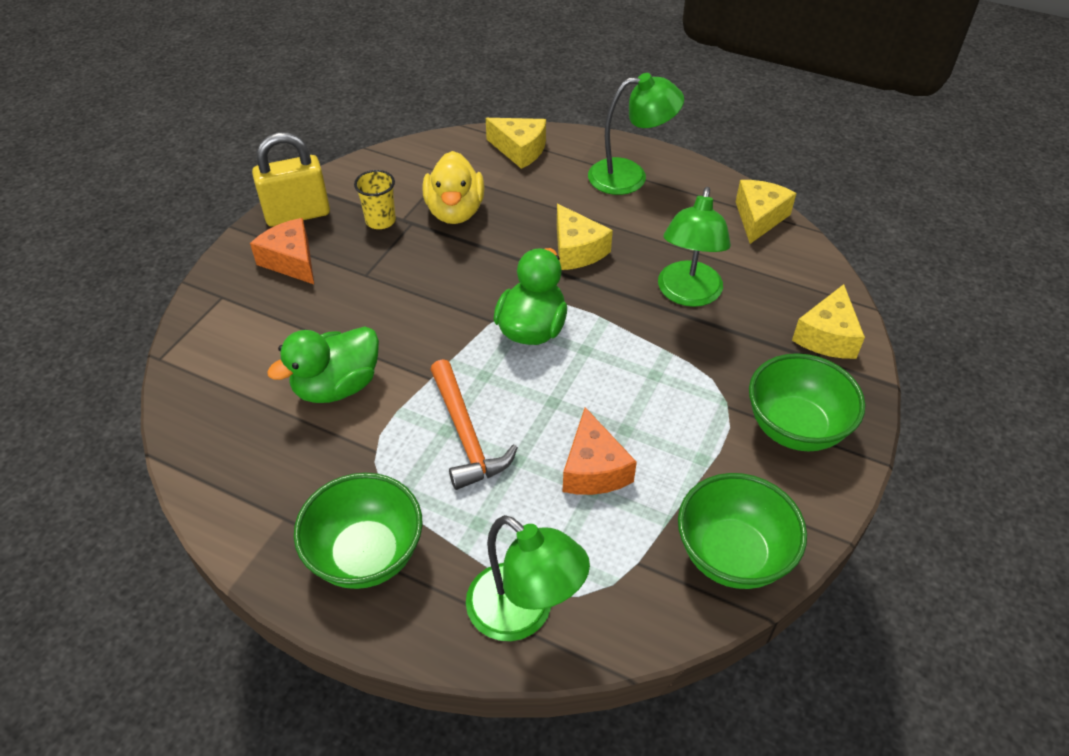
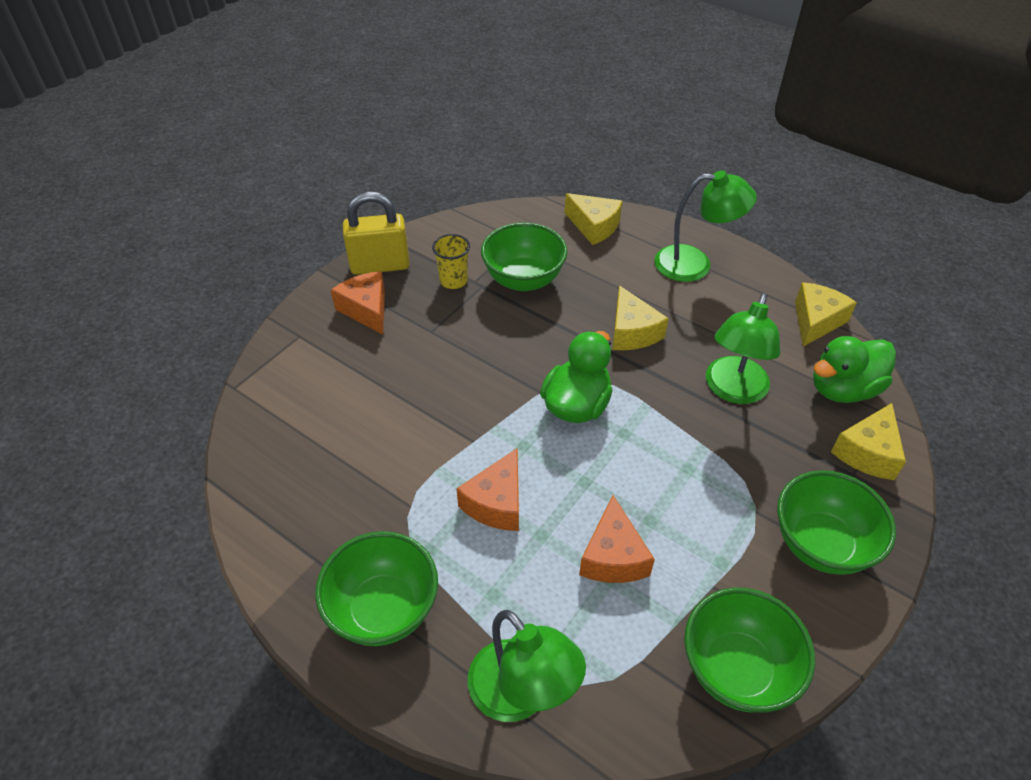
camera: 10 degrees right, 0 degrees up
green duck [267,327,379,403] -> green duck moved to [813,336,896,403]
yellow duck [423,151,485,224] -> green bowl [481,223,568,291]
orange hammer [430,359,518,490] -> orange cheese [456,448,519,531]

